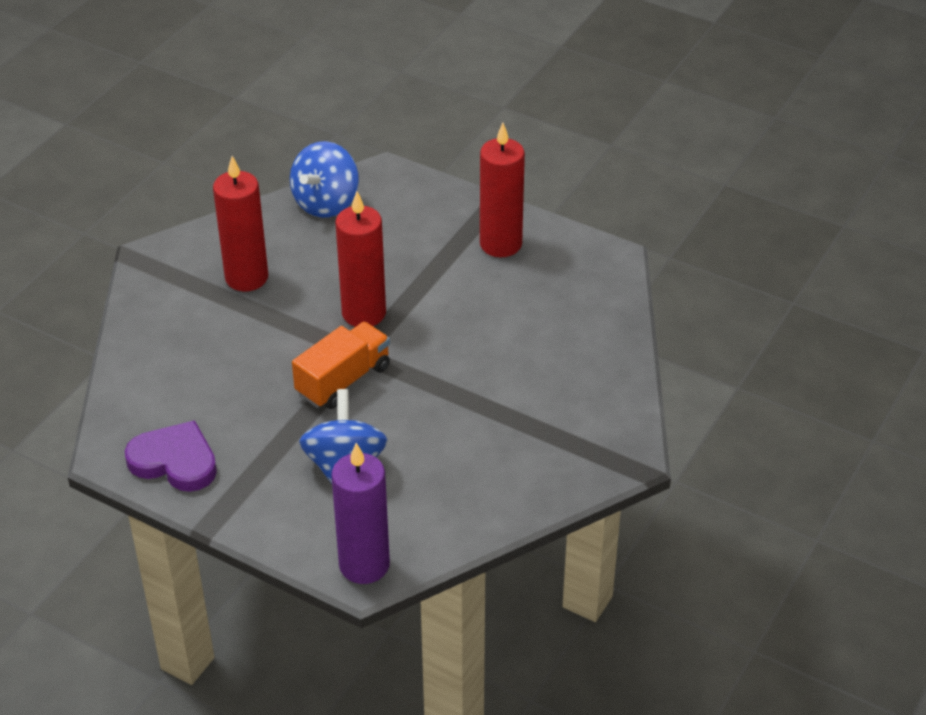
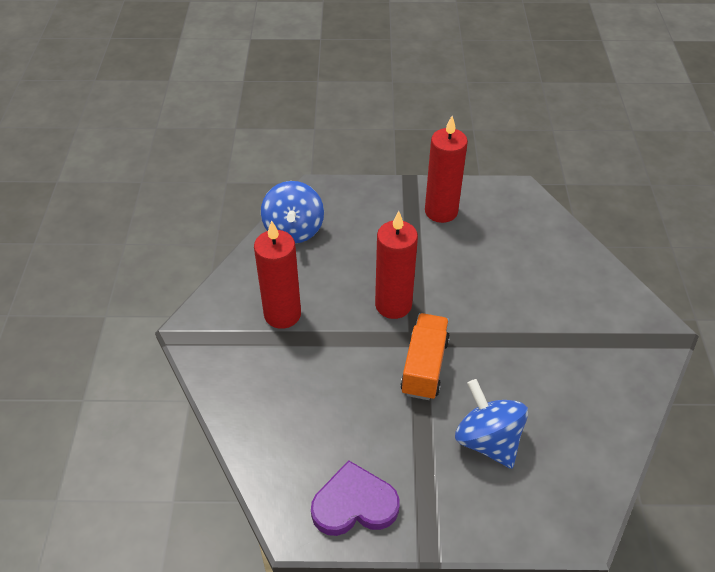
camera: 30 degrees left, 5 degrees up
purple candle [331,443,390,584] -> none

